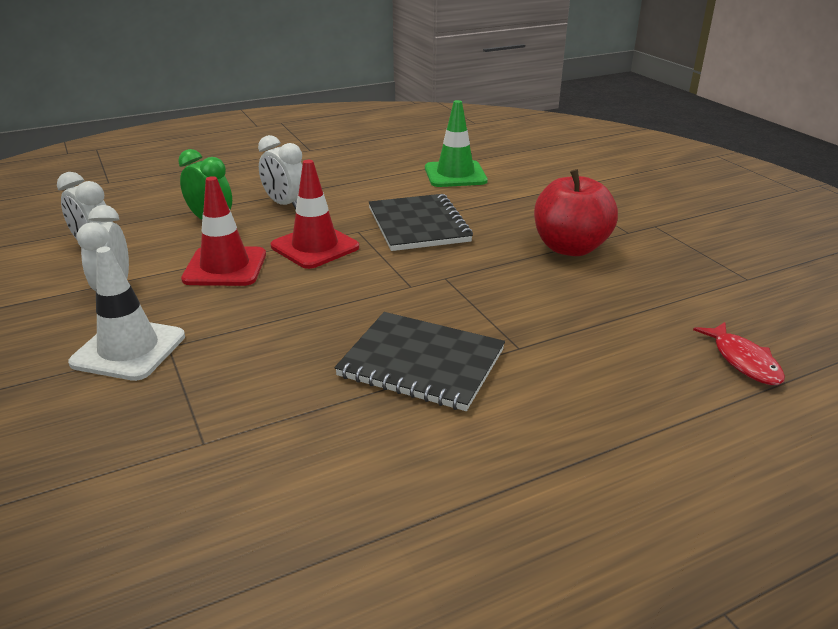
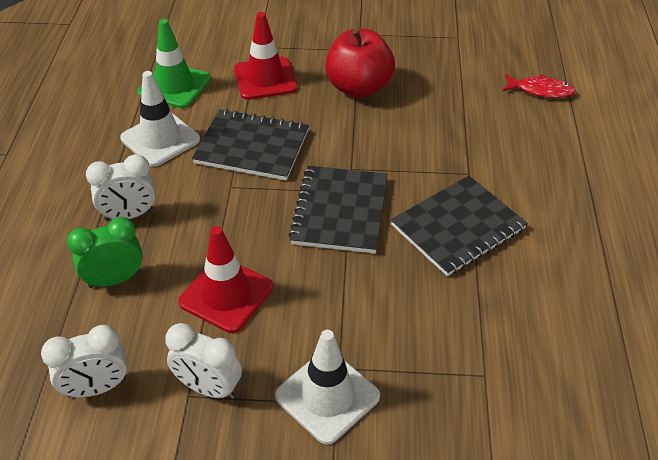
camera: 60 degrees left, 15 degrees up
red traffic cone [271,160,359,269] -> red traffic cone moved to [234,12,298,100]
none -> white traffic cone [120,71,200,167]
none -> black notebook [289,166,388,254]

